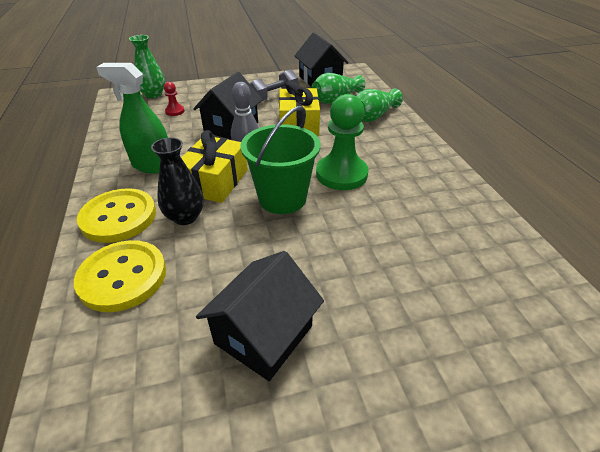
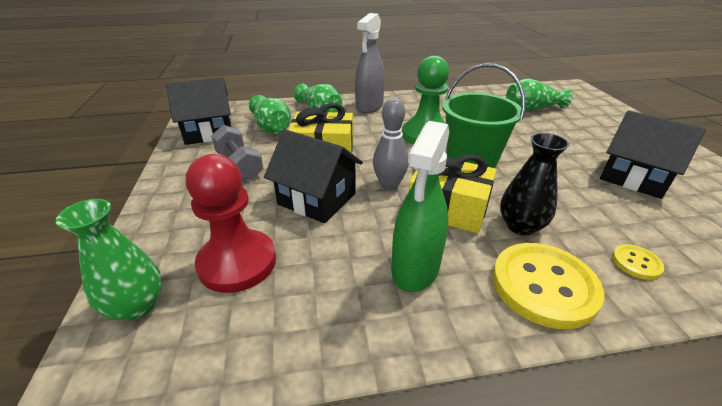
camera: 85 degrees left, 5 degrees down
yellow button [74,240,166,312] -> yellow button [612,244,664,280], size x0.46
red pawn [164,82,185,116] -> red pawn [186,154,276,293], size x2.20
none -> grey spray bottle [355,13,385,113]
none -> green vase [506,78,572,111]

